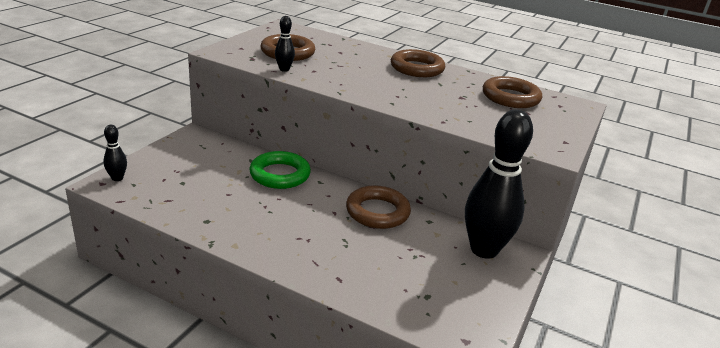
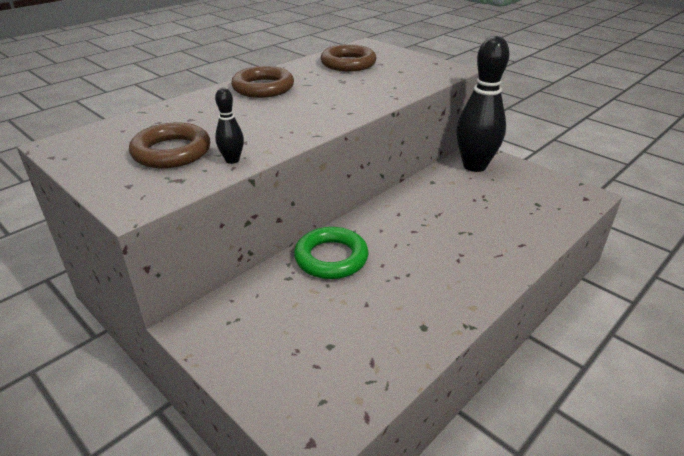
camera: 70 degrees left, 5 degrees up
black bowling pin [104,125,127,181] -> none
brown ring [346,185,411,229] -> none

